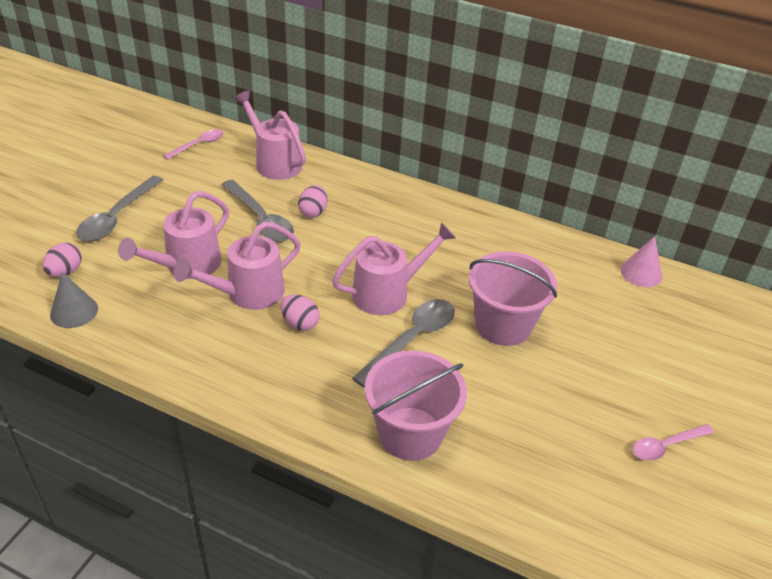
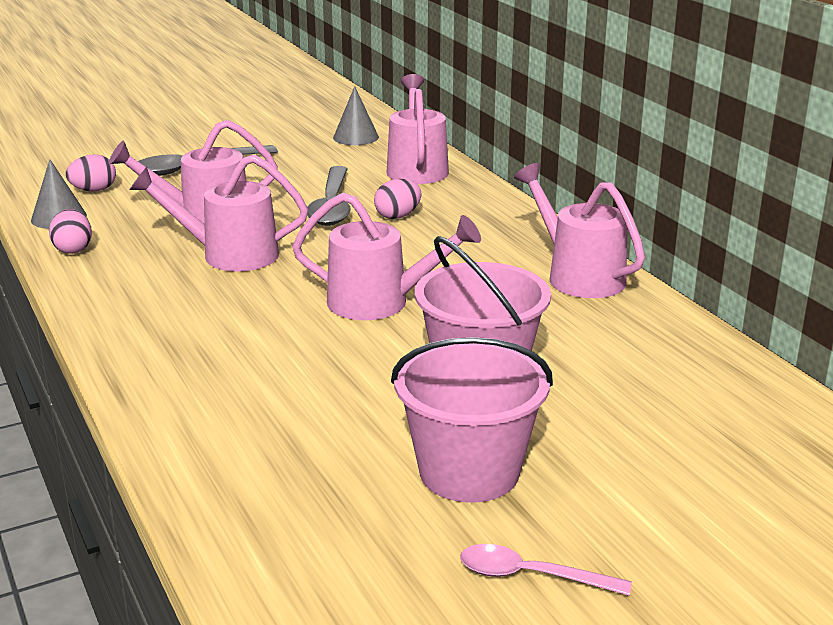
camera: 40 degrees right, 15 degrees down
pink spoon [163,129,223,160] -> grey cone [333,86,379,145]
pink egg [280,294,320,331] -> pink egg moved to [49,209,92,254]
grey spoon [352,299,455,388] -> none
pink bucket [365,350,467,461] -> pink bucket moved to [391,337,553,503]
pink cone [620,236,662,287] -> none
none -> pink watering can [514,163,645,298]

